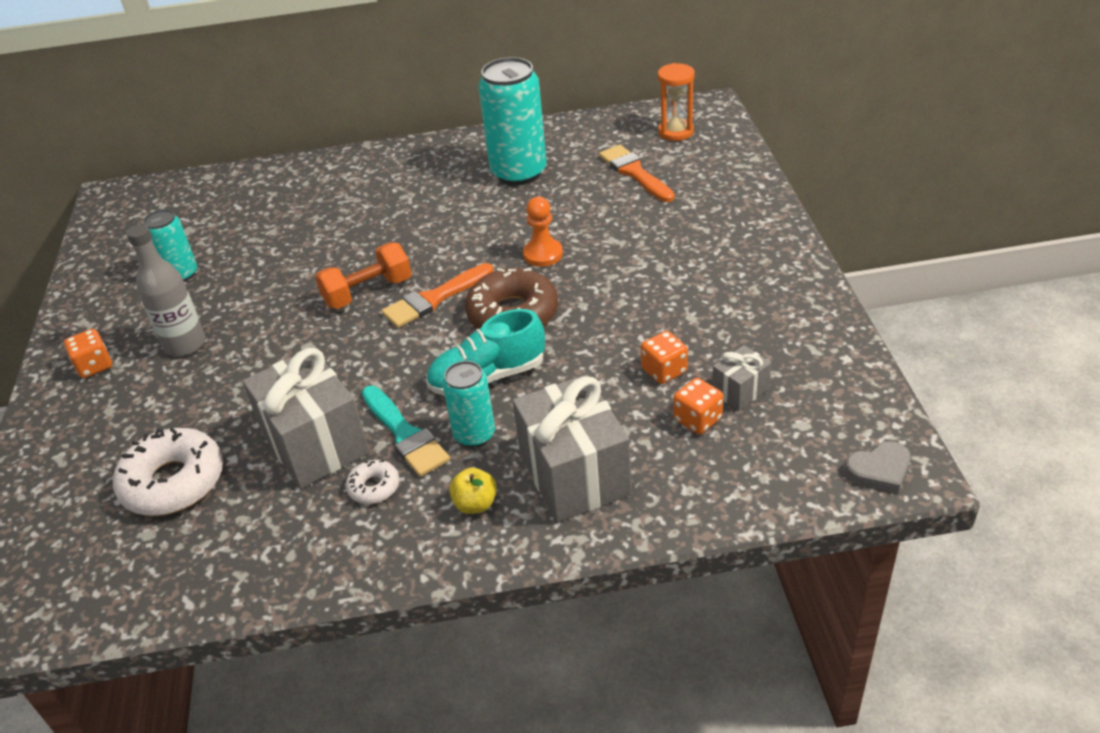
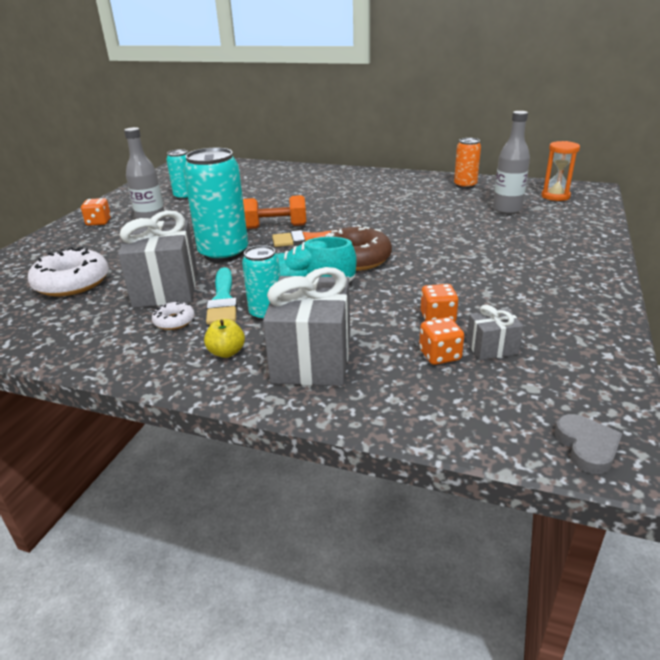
camera: 25 degrees right, 10 degrees down
turquoise can [478,57,547,185] -> turquoise can moved to [183,148,248,262]
orange pawn [523,197,563,267] -> none
orange brush [599,145,675,202] -> grey bottle [493,111,530,214]
grey heart [845,441,911,493] -> grey heart turned 105 degrees counterclockwise [554,414,622,474]
none -> orange can [454,138,481,189]

